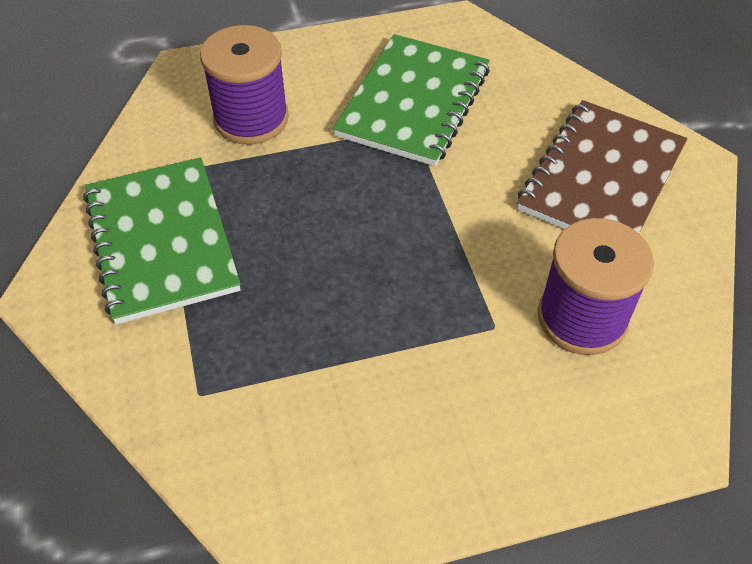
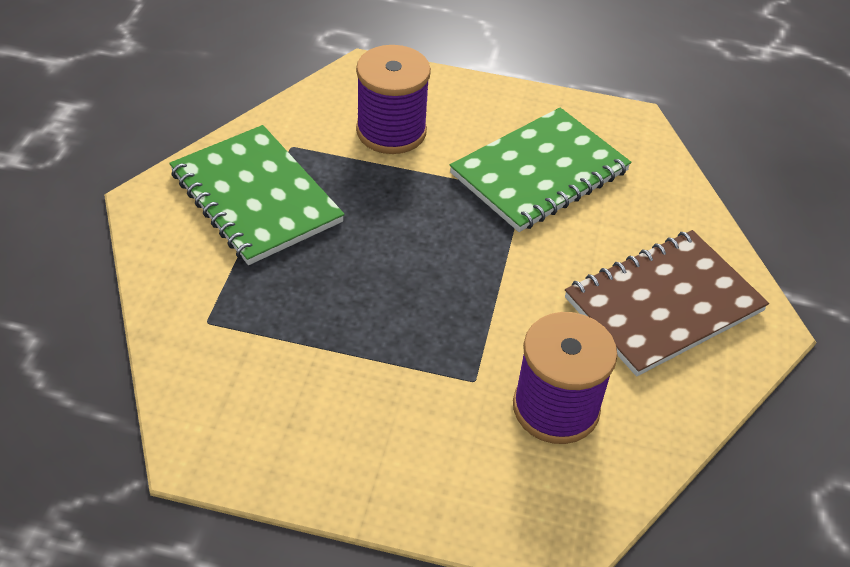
camera: 25 degrees right, 5 degrees down
green notebook [83,157,241,324] -> green notebook turned 45 degrees counterclockwise [169,125,345,265]

